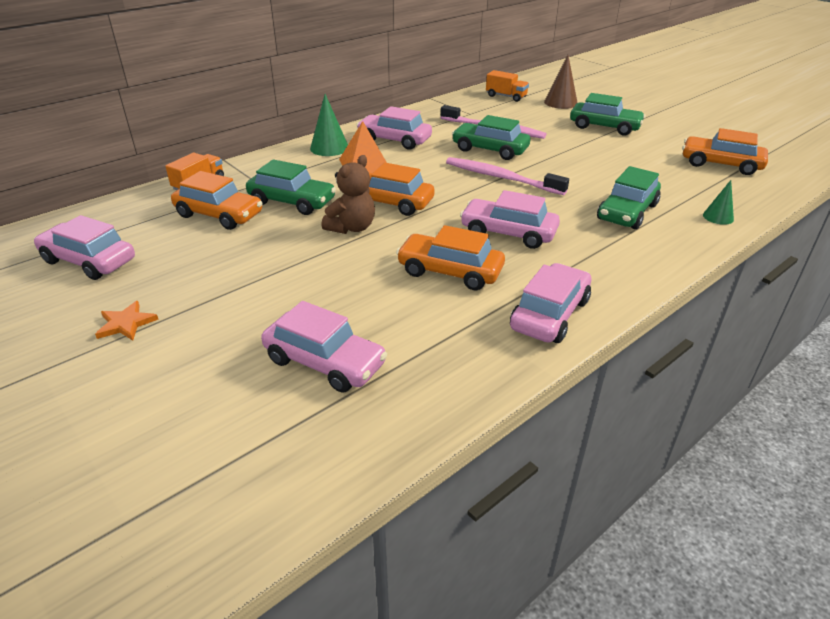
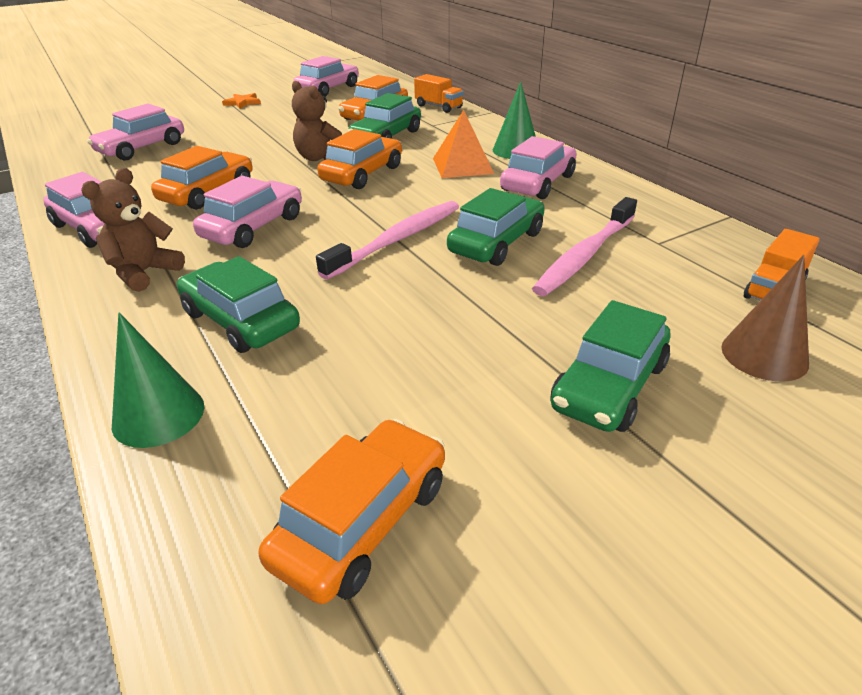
camera: 100 degrees right, 0 degrees up
green cone [703,180,734,225] -> green cone [112,313,204,448], size x1.61
none -> brown teddy bear [81,168,185,292]

